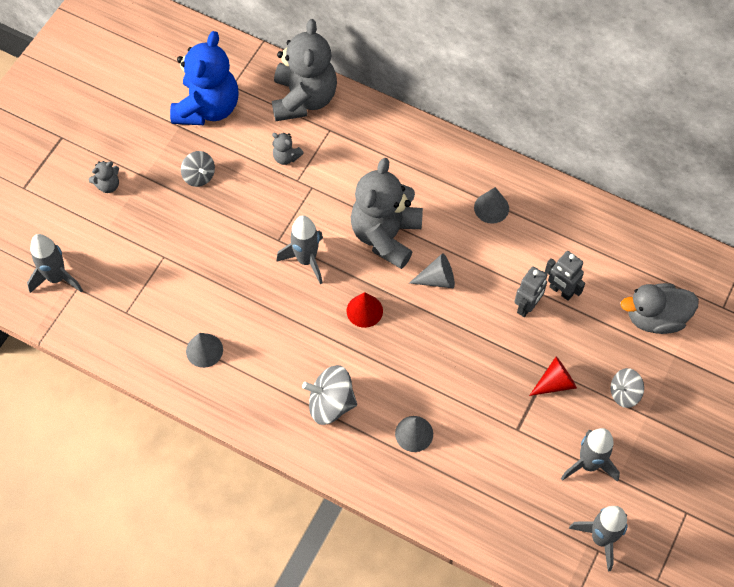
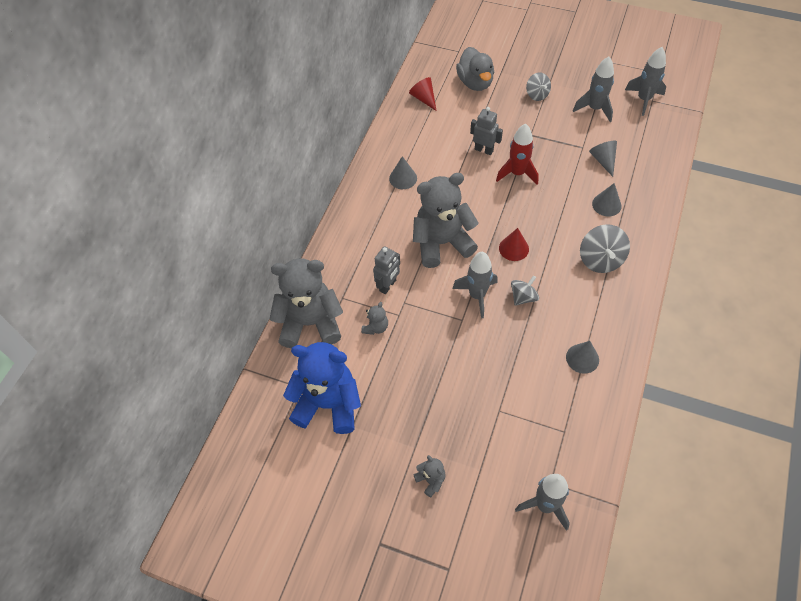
camera: 95 degrees left, 5 degrees down
grey spinning top [181,151,215,187] -> grey spinning top moved to [511,275,539,306]
grey teddy bear [351,158,423,269] -> grey teddy bear turned 150 degrees clockwise [413,173,479,268]
grey cone [409,253,455,288] -> grey cone moved to [589,141,617,177]
red cone [529,356,577,396] -> red cone moved to [409,77,437,111]
grey robot [545,251,585,301] -> grey robot moved to [373,246,400,294]
none -> red rocket [496,123,539,185]

